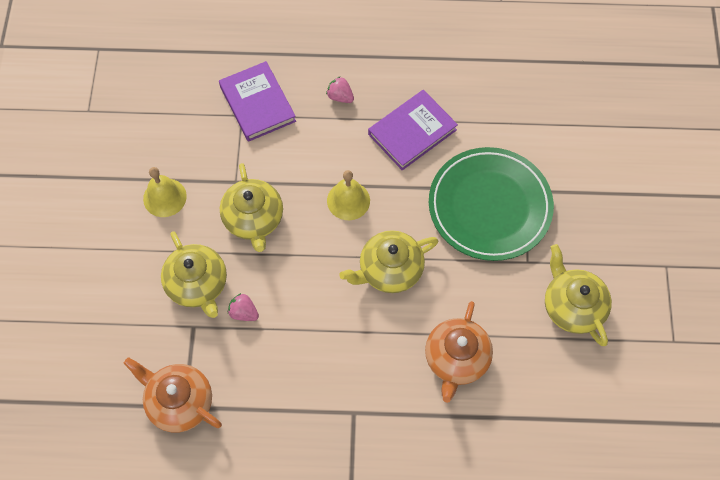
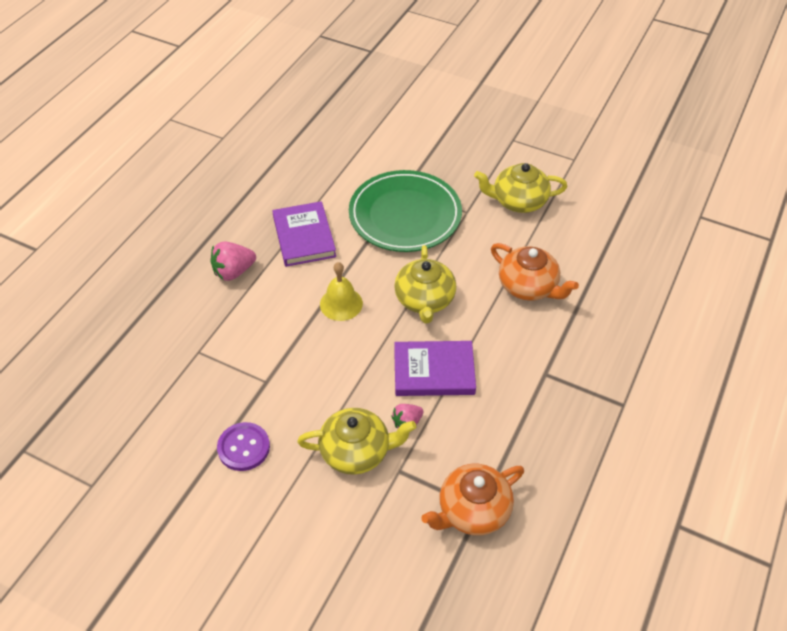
camera: 65 degrees left, 15 degrees down
yellow bell [143,167,187,217] -> purple button [217,422,270,471]
purple book [219,61,296,142] -> purple book moved to [394,341,476,396]
yellow teapot [220,163,283,252] -> none
pink strawberry [326,76,354,103] -> pink strawberry [211,242,256,281], size x1.57

